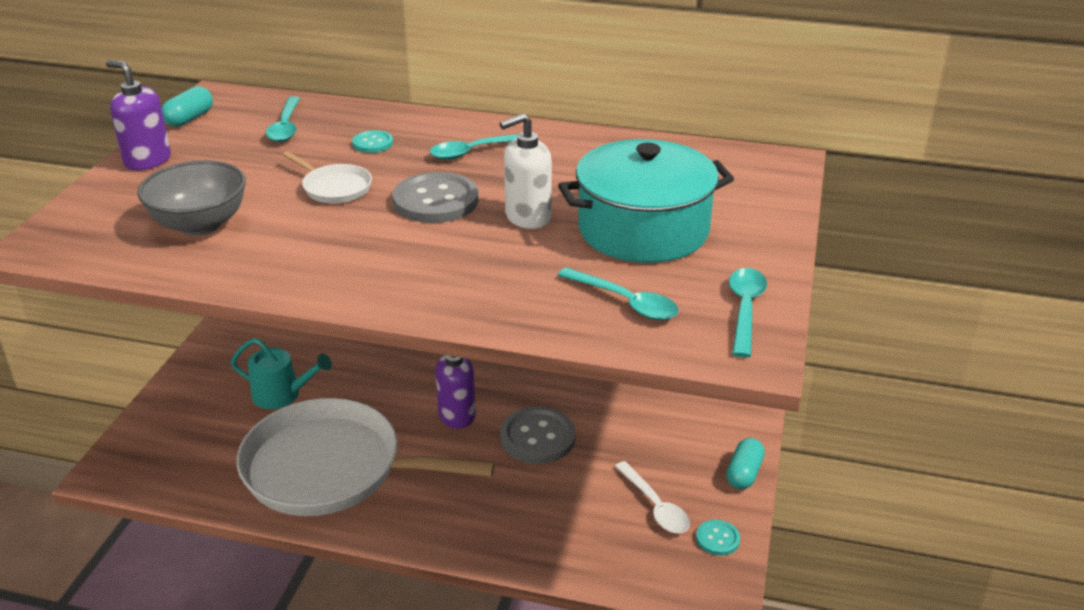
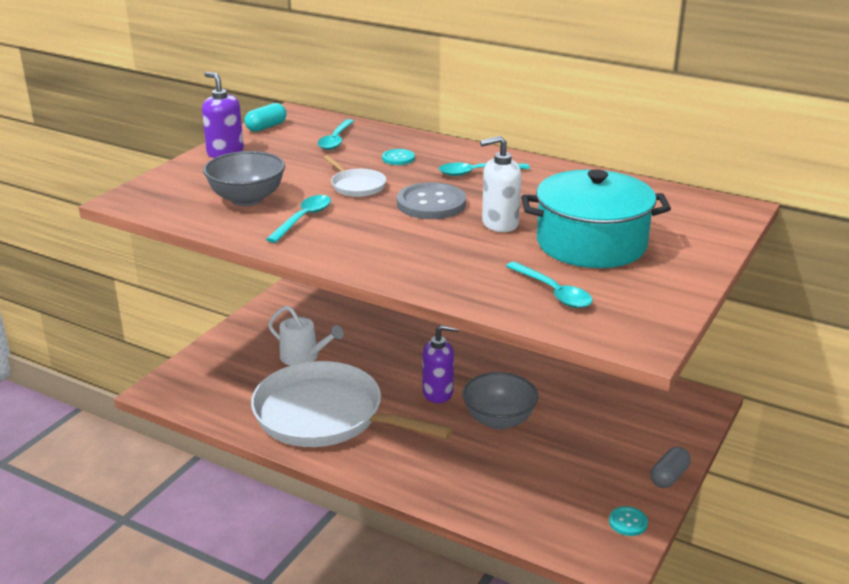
camera: 15 degrees right, 5 degrees down
turquoise watering can [231,338,332,409] -> white watering can [268,306,344,366]
grey button [500,407,576,464] -> grey bowl [462,372,538,430]
white spoon [615,461,690,533] -> none
turquoise capsule [726,438,765,489] -> grey capsule [650,447,691,488]
turquoise spoon [729,268,767,358] -> turquoise spoon moved to [266,195,331,243]

